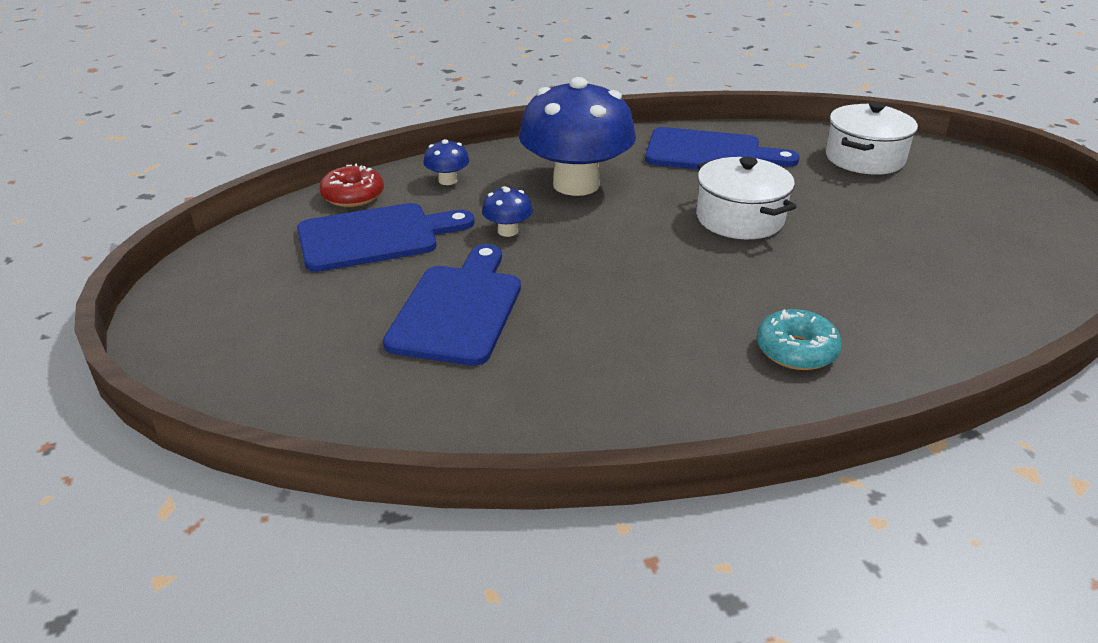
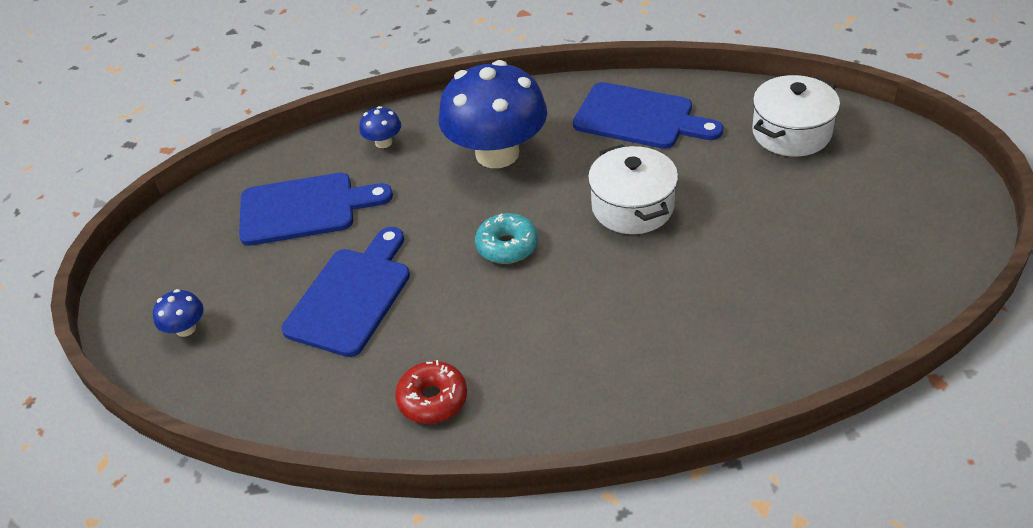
camera: 15 degrees right, 10 degrees up
red donut [319,164,384,207] -> red donut moved to [395,360,467,424]
blue mushroom [482,186,533,237] -> blue mushroom moved to [153,289,204,337]
turquoise donut [756,309,842,370] -> turquoise donut moved to [475,213,538,264]

